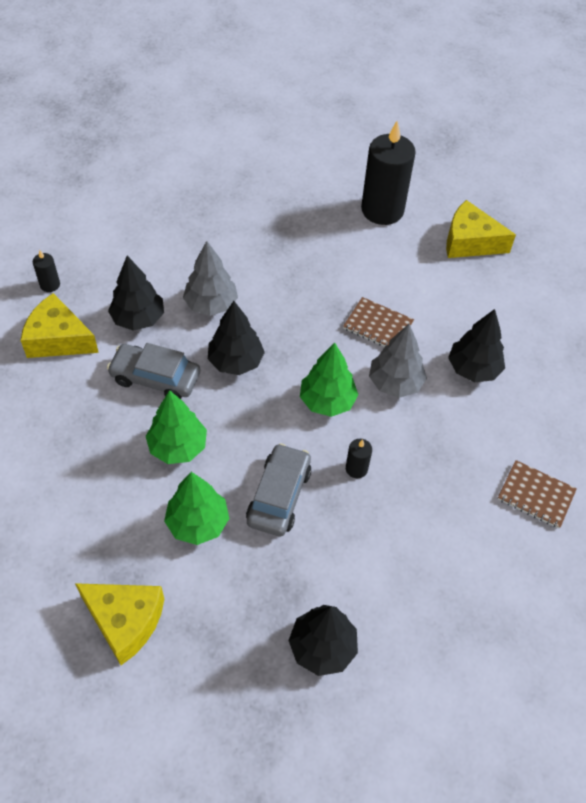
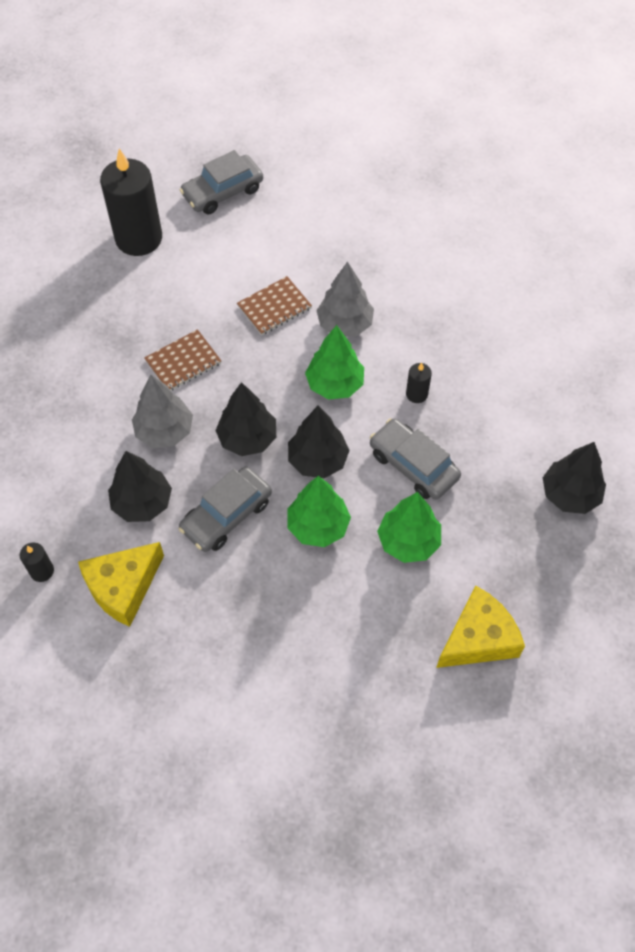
camera: 60 degrees left, 5 degrees up
yellow cheese [446,200,516,258] -> grey car [180,150,263,214]
black tree [448,309,505,382] -> black tree moved to [288,406,350,478]
brown notebook [498,460,577,529] -> brown notebook moved to [144,329,221,391]

